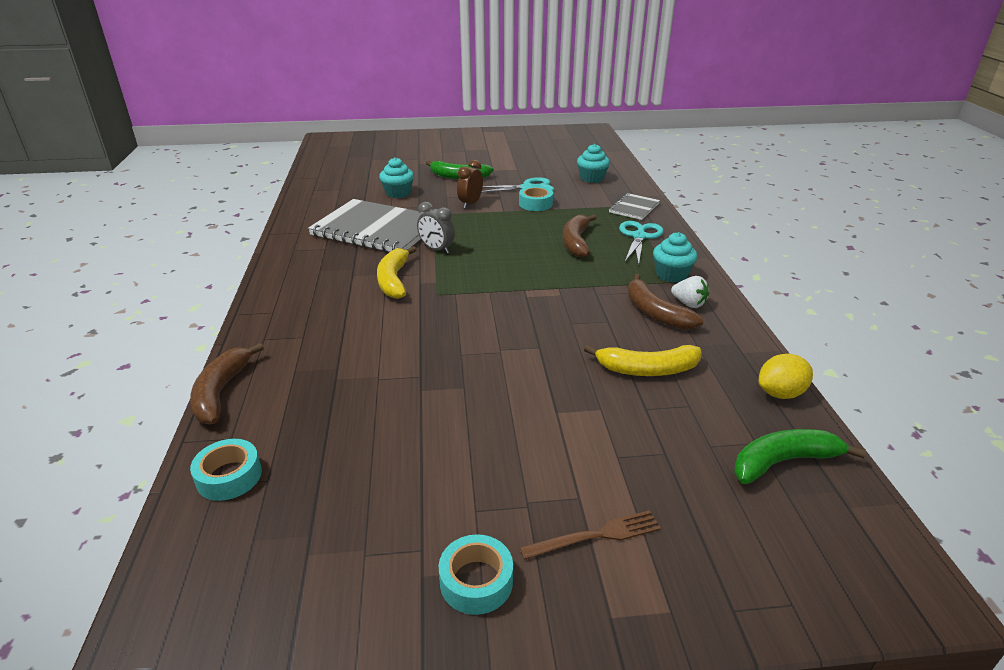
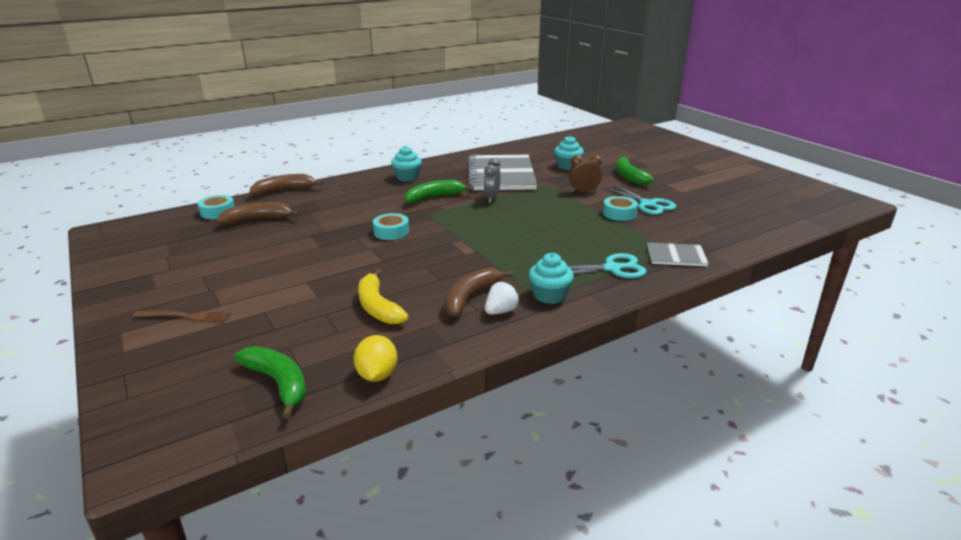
camera: 65 degrees right, 5 degrees down
yellow banana [377,246,416,299] -> green banana [405,180,474,204]
turquoise tape [439,534,513,615] -> turquoise tape moved to [373,213,409,240]
brown fork [520,510,661,560] -> brown fork turned 45 degrees counterclockwise [133,311,231,322]
brown banana [563,214,597,258] -> brown banana moved to [217,202,300,225]
turquoise cupcake [577,144,610,183] -> turquoise cupcake moved to [391,146,422,182]
white strawberry [671,276,709,308] -> white strawberry turned 150 degrees counterclockwise [485,282,519,315]
yellow lemon [759,354,813,399] -> yellow lemon turned 45 degrees clockwise [354,335,397,382]

